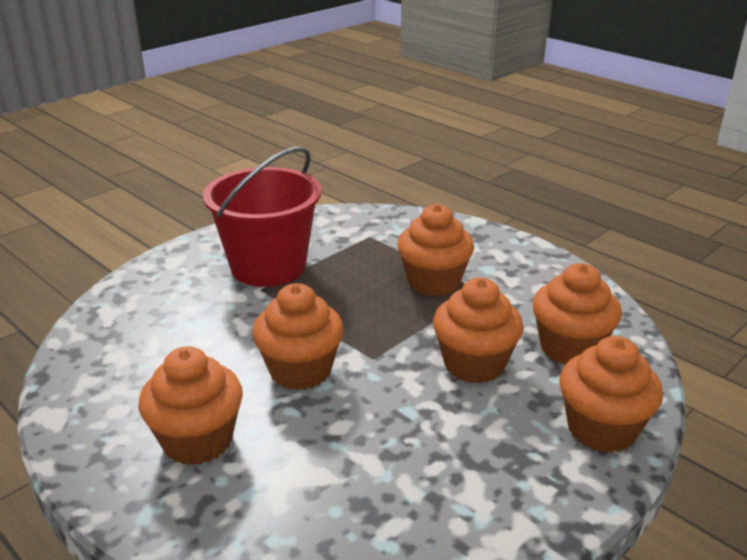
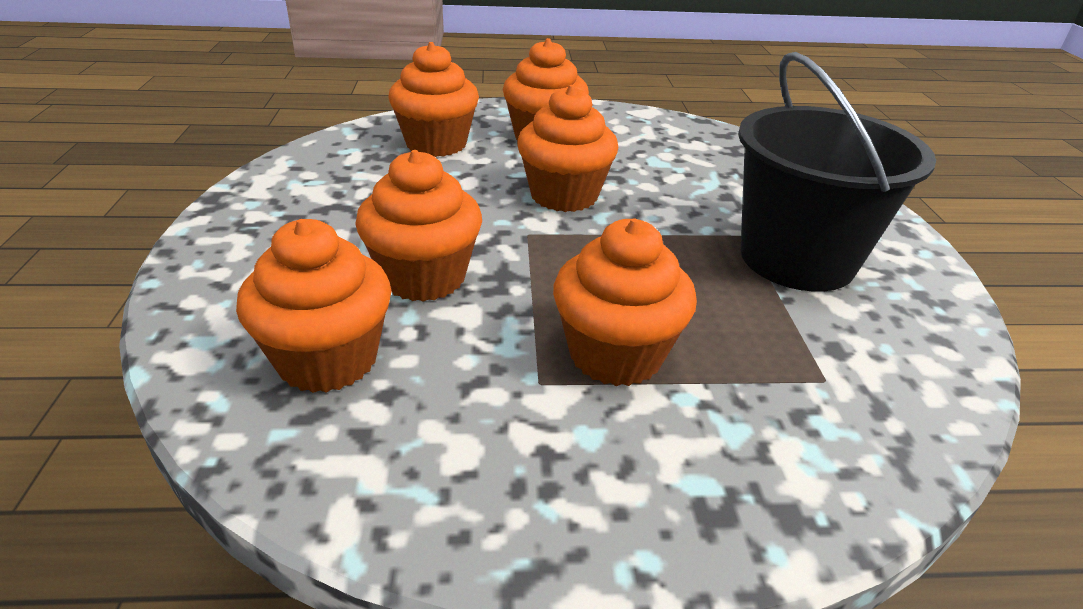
camera: 130 degrees right, 5 degrees up
red bucket [203,147,321,287] -> black bucket [738,52,936,292]
orange cupcake [560,336,663,453] -> orange cupcake moved to [389,42,479,157]

